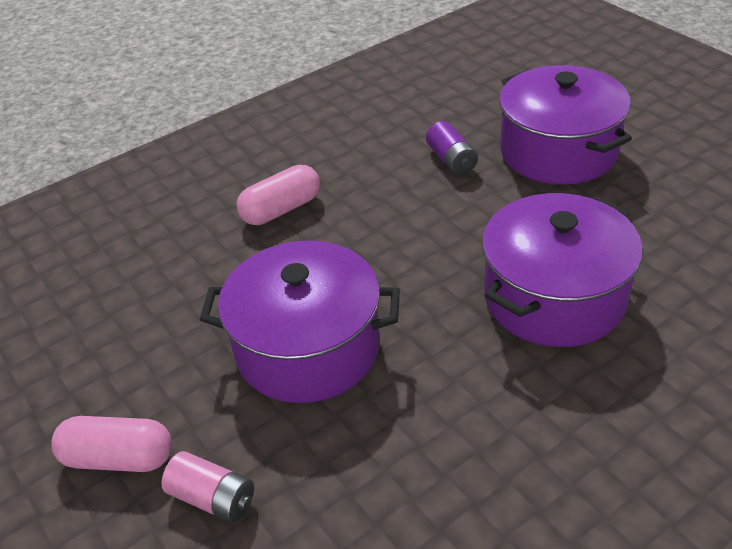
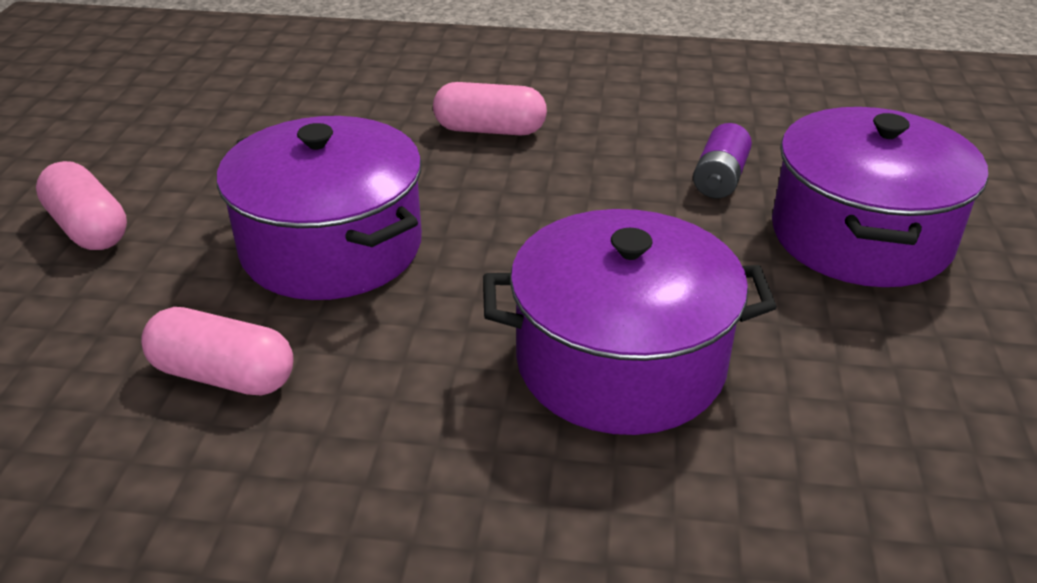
camera: 40 degrees right, 5 degrees down
pink battery [161,451,254,523] -> none
none -> pink capsule [141,307,294,396]

